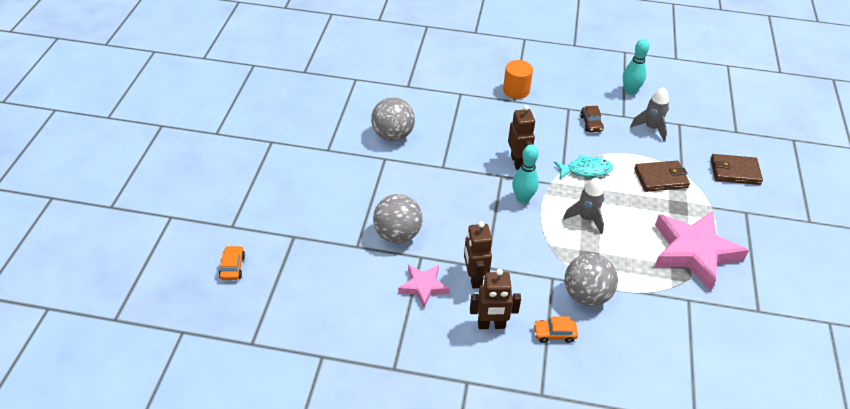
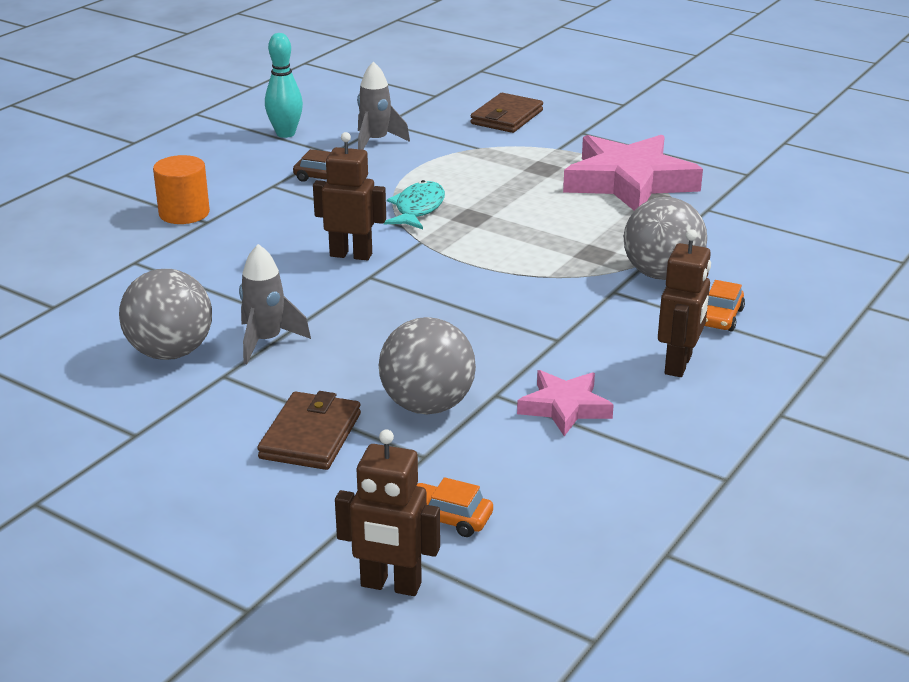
camera: 65 degrees left, 15 degrees down
orange car [219,245,245,280] -> orange car moved to [416,477,493,537]
brown robot [464,221,492,289] -> brown robot moved to [335,429,440,596]
turquoise bowling pin [512,145,539,204] -> none
grey rocket [563,178,604,234] -> grey rocket moved to [239,244,311,364]
brown wallet [634,161,690,192] -> brown wallet moved to [257,391,361,470]

